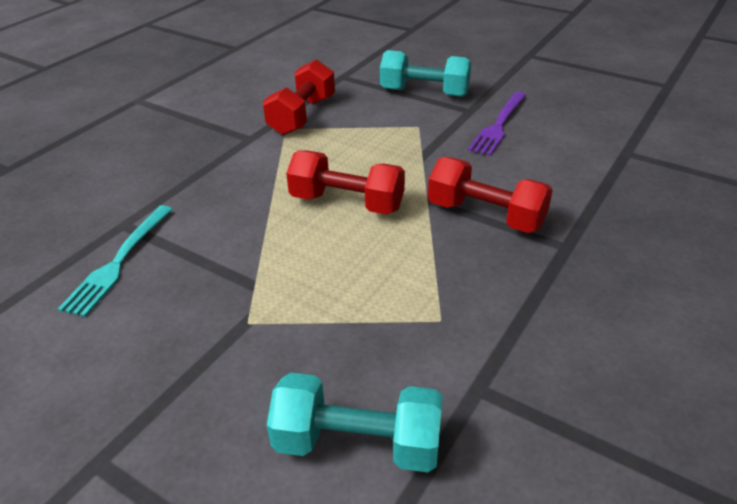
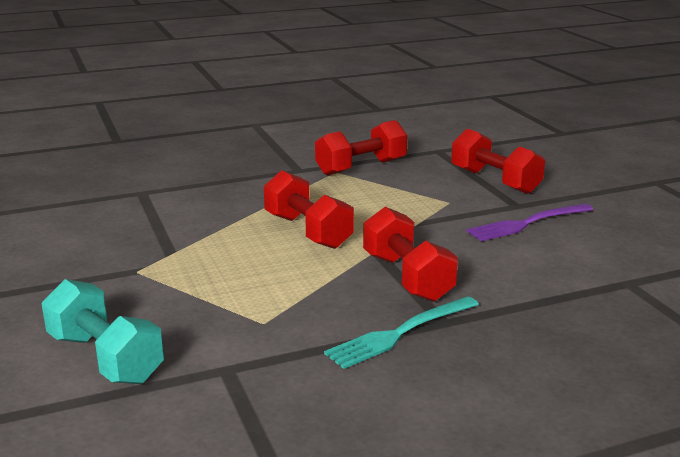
camera: 35 degrees right, 15 degrees down
turquoise fork [58,205,173,317] -> turquoise fork moved to [324,296,479,369]
turquoise dumbbell [380,50,471,97] -> red dumbbell [451,129,545,194]

